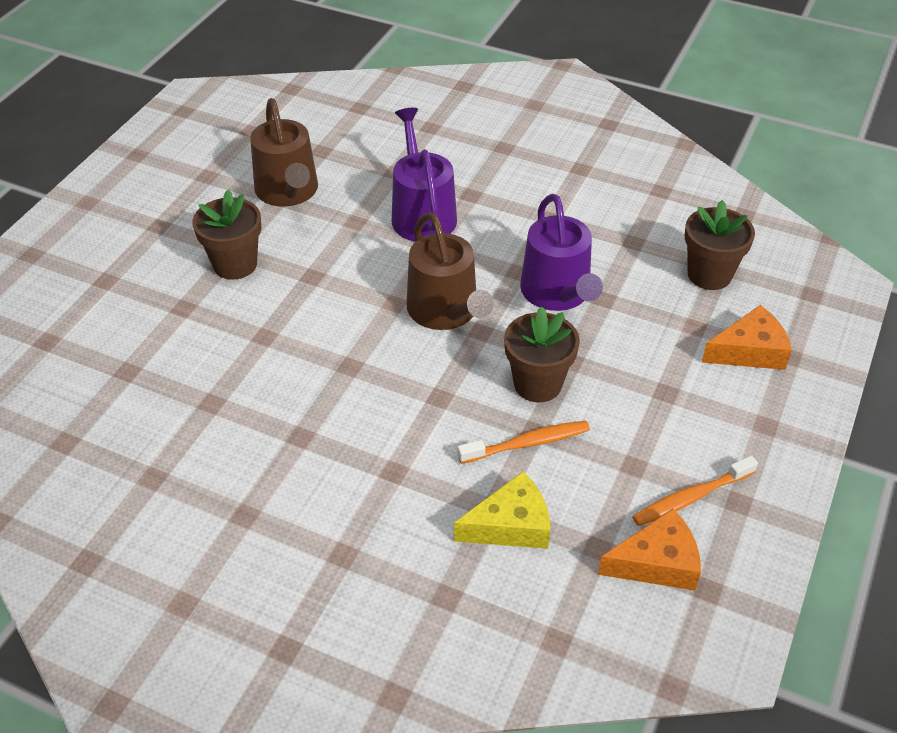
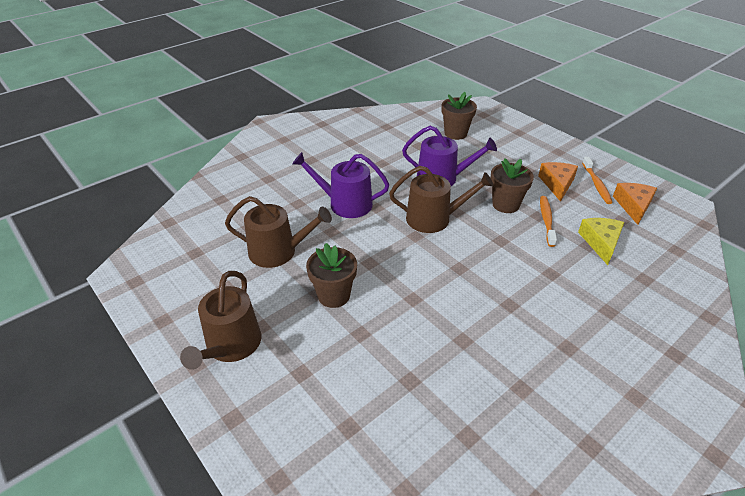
camera: 65 degrees left, 5 degrees down
orange cheese [702,305,792,370] -> orange cheese moved to [538,162,578,202]
none -> brown watering can [180,271,261,370]

